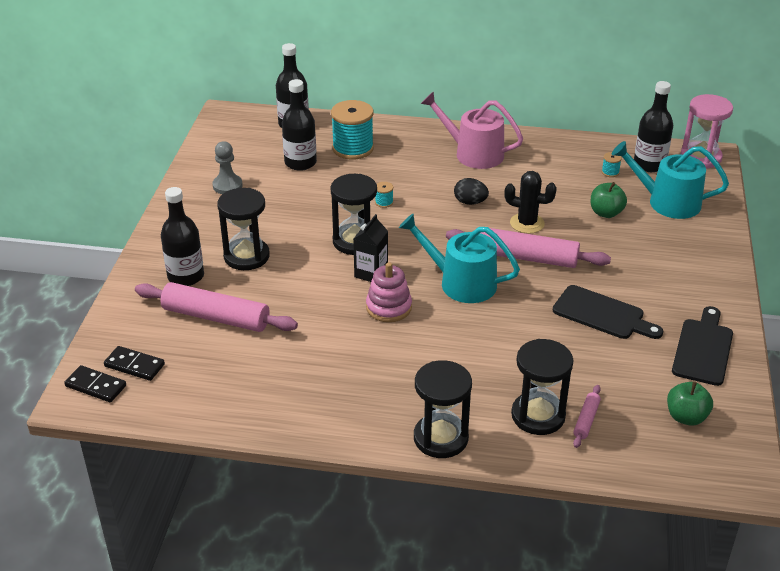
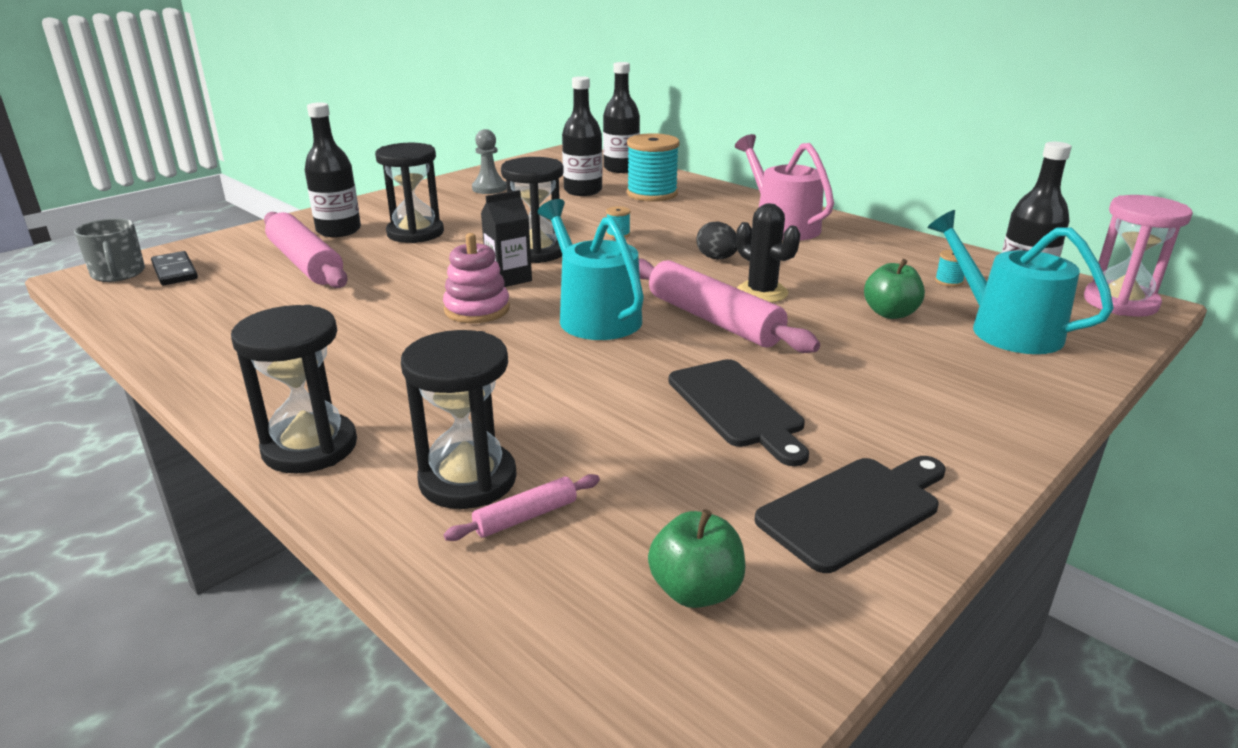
camera: 35 degrees right, 10 degrees down
black domino [64,365,126,402] -> grey mug [74,218,145,282]

